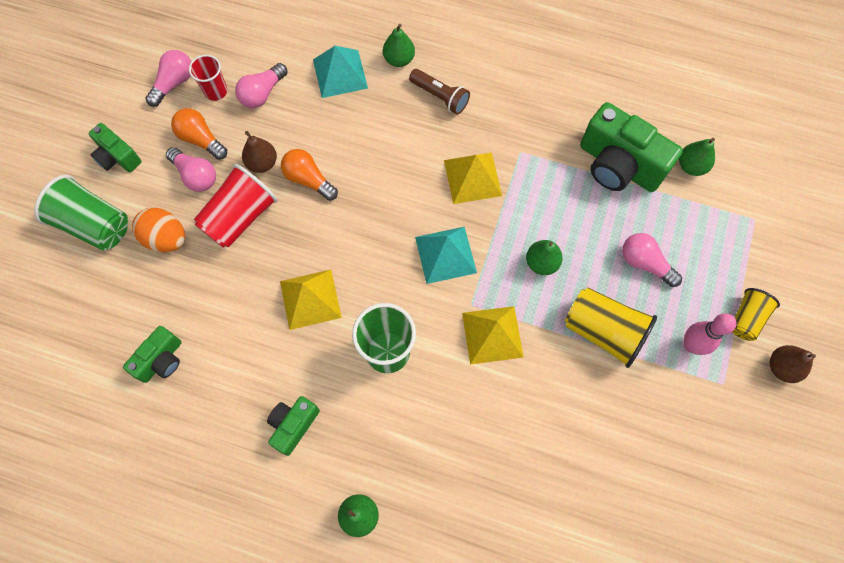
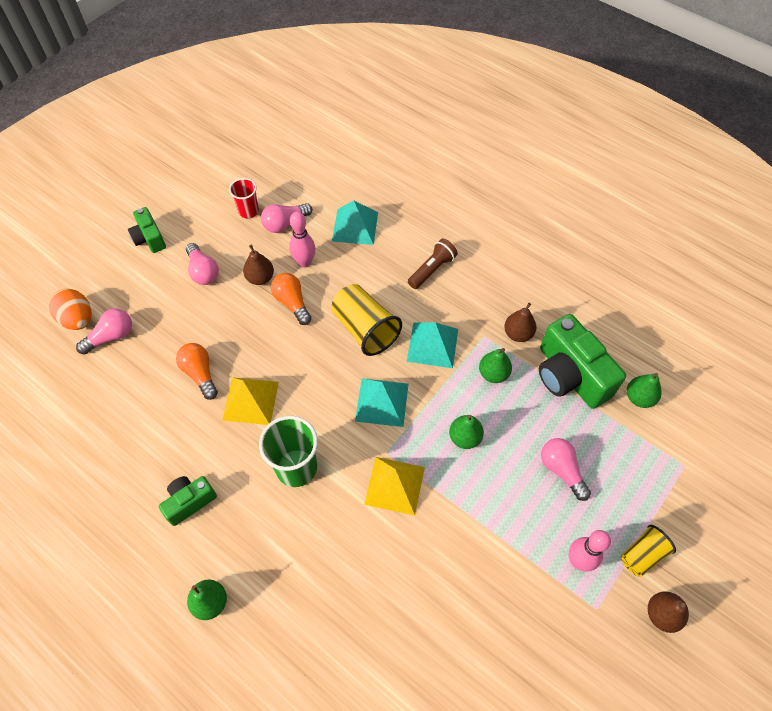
camera: 20 degrees right, 10 degrees down
green cup [34,175,128,251] -> none
green camera [123,326,182,383] -> none
orange egg [132,208,185,252] -> orange egg moved to [49,289,92,330]
pink light bulb [146,50,191,107] -> pink light bulb moved to [76,308,132,355]
orange light bulb [171,108,227,160] -> orange light bulb moved to [176,343,218,400]
red cup [194,164,278,248] -> none
green pear [383,24,415,67] -> green pear moved to [479,348,512,383]
brown flashlight [409,69,470,114] -> brown flashlight turned 105 degrees counterclockwise [408,239,458,289]
yellow pyramid [444,153,502,204] -> turquoise pyramid [407,322,458,368]
yellow cup [565,287,657,368] -> yellow cup moved to [331,284,402,356]
none -> pink bowling pin [289,211,315,268]
none -> brown pear [504,303,536,342]

